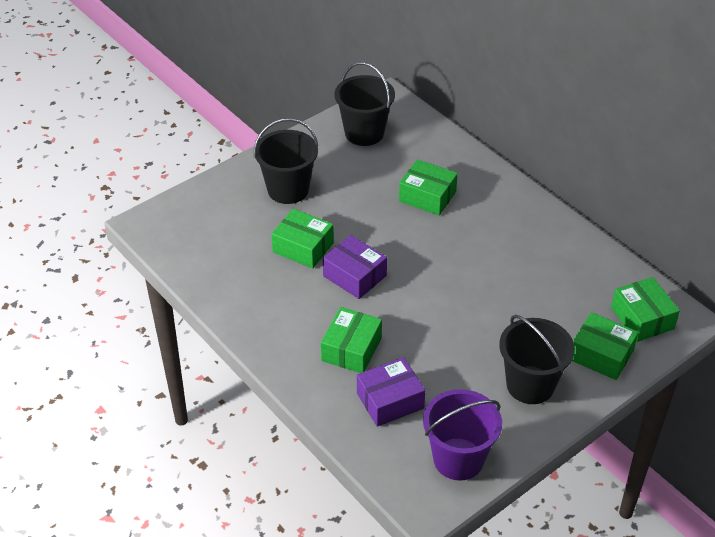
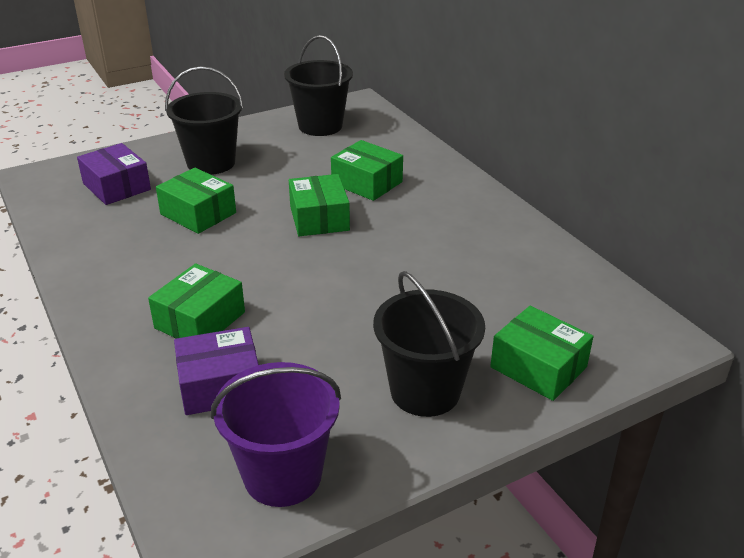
camera: 10 degrees right, 10 degrees down
purple box [323,235,387,299] -> purple box moved to [77,143,151,205]
green box [611,277,680,342] -> green box moved to [289,174,350,236]

